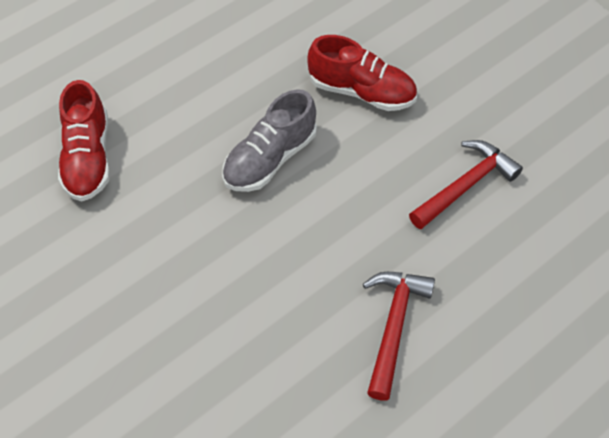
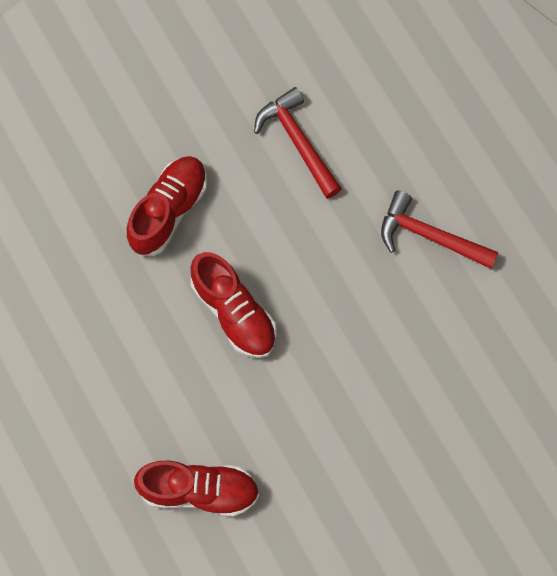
camera: 80 degrees left, 15 degrees up
grey shoe [222,89,317,192] -> red shoe [190,252,277,358]

